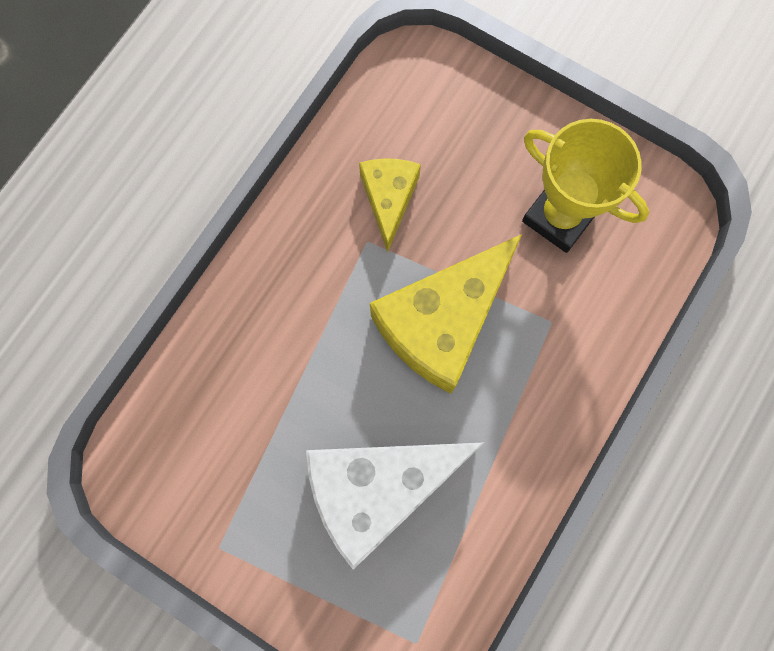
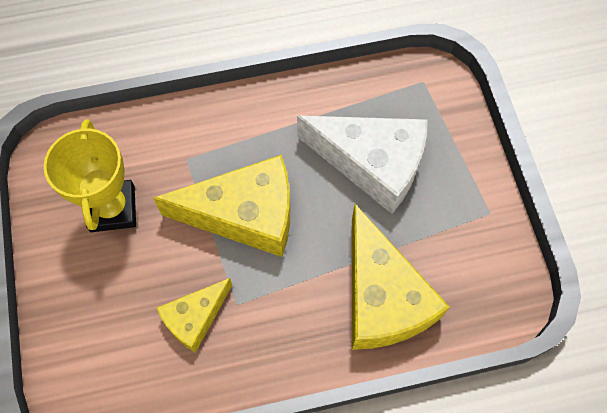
camera: 135 degrees left, 10 degrees down
none -> yellow cheese [352,204,450,350]

